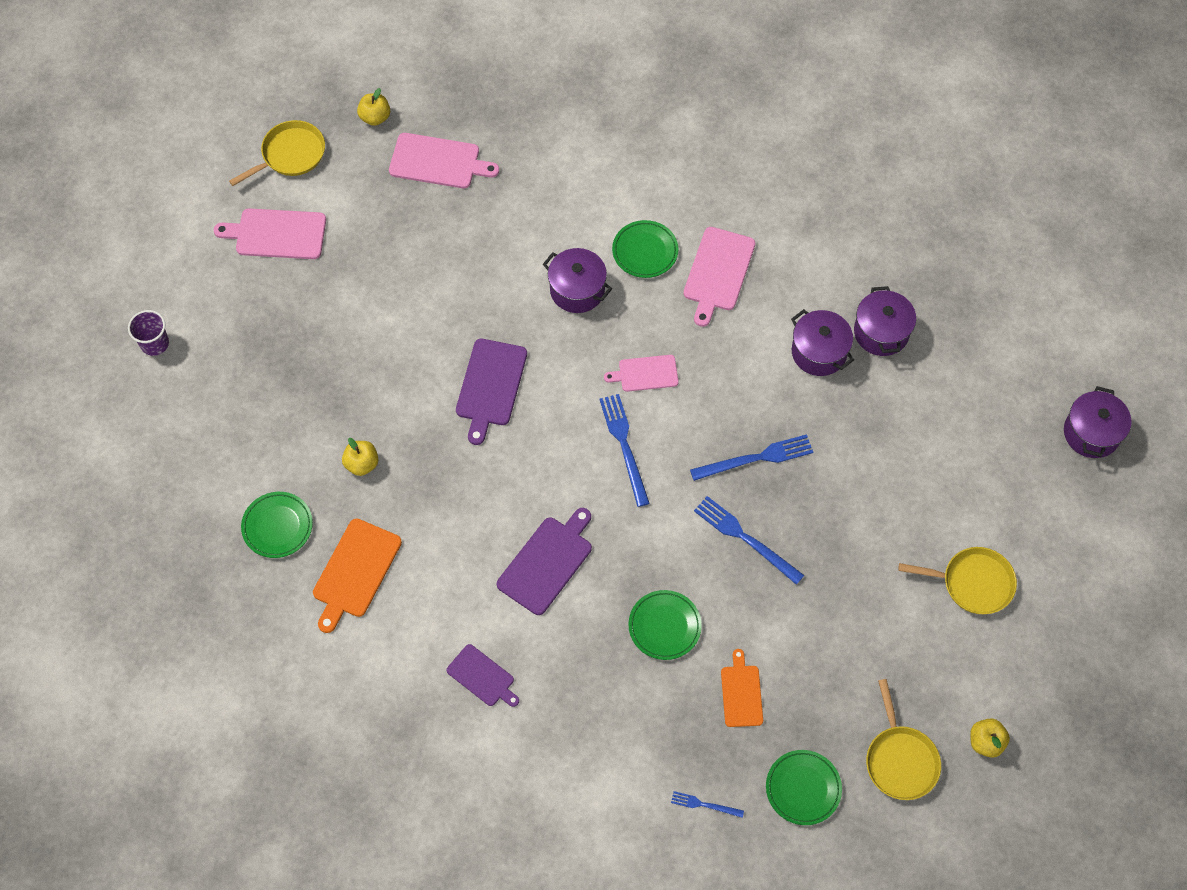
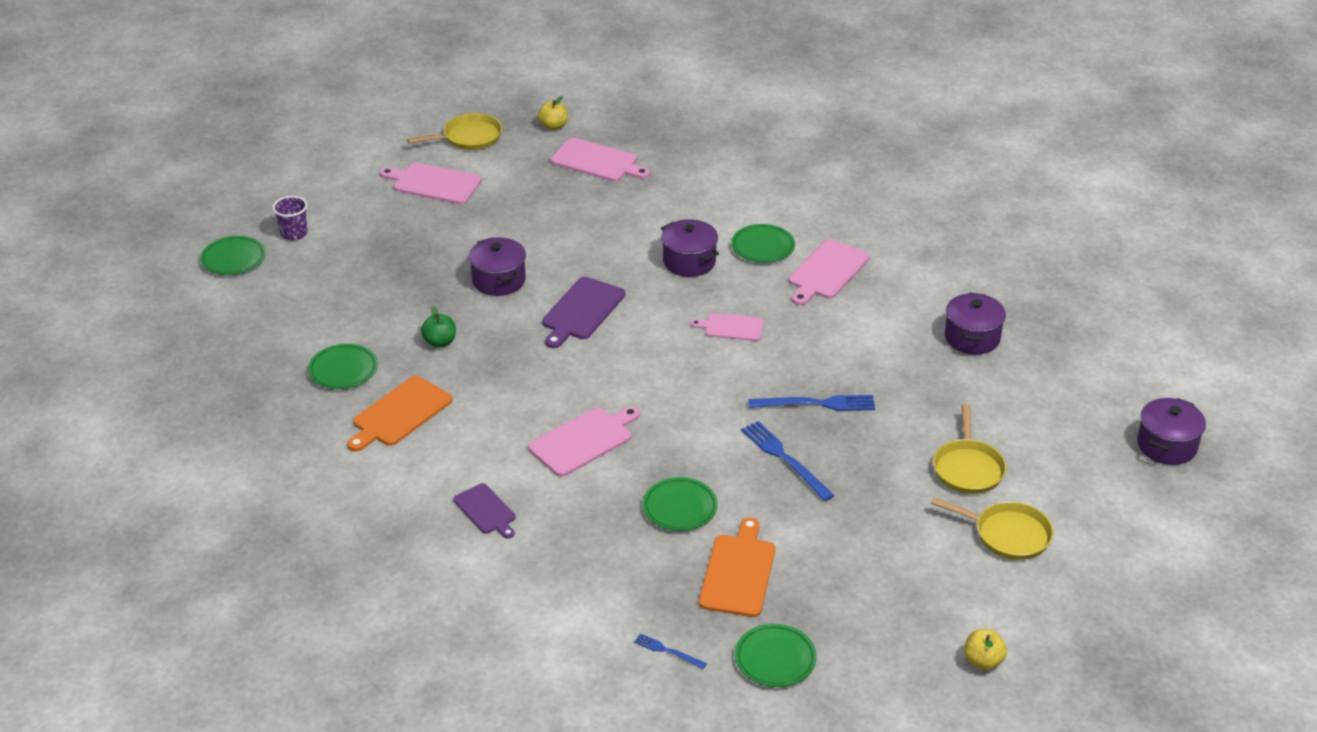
camera: 15 degrees right, 25 degrees down
yellow apple [342,438,378,476] -> green apple [421,306,456,348]
purple cutting board [497,508,592,615] -> pink cutting board [528,406,640,477]
blue fork [599,394,650,507] -> none
orange cutting board [721,649,763,727] -> orange cutting board [699,518,775,617], size x1.56
purple pot [791,309,854,376] -> purple pot moved to [468,238,526,296]
yellow pan [866,679,941,800] -> yellow pan moved to [933,404,1006,494]
none -> green plate [200,236,266,275]

